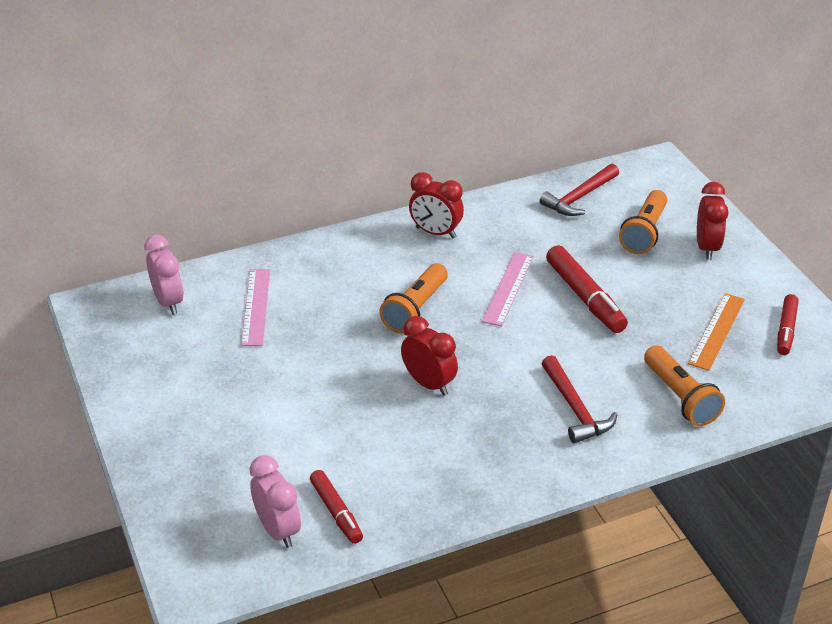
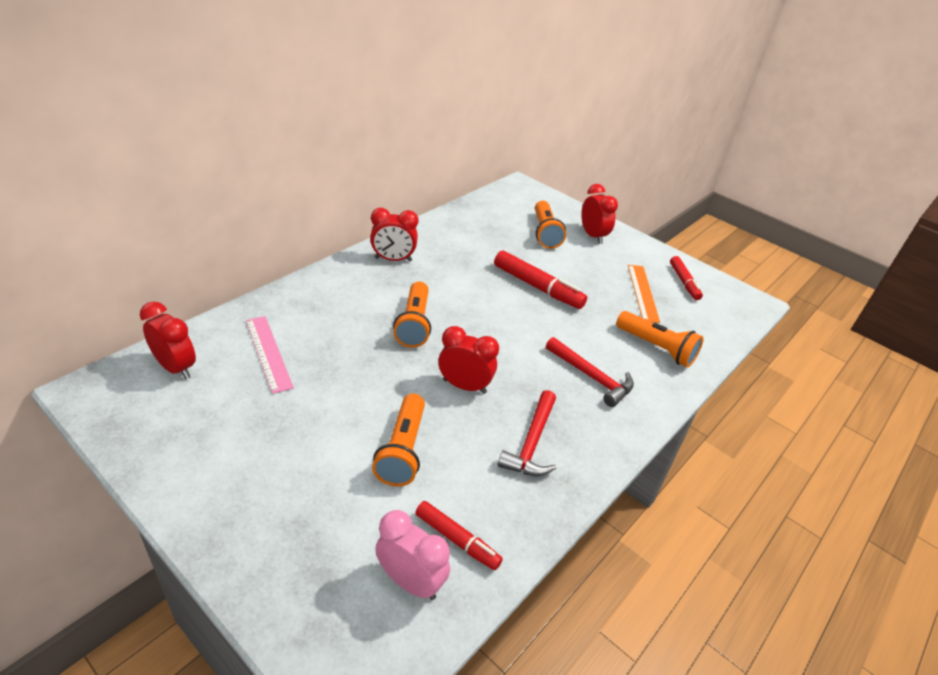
camera: 30 degrees left, 0 degrees up
pink clock [144,235,184,315] -> red clock [140,301,196,379]
pink ruler [482,252,534,326] -> none
red hammer [539,164,619,216] -> red hammer moved to [498,390,556,476]
none -> orange flashlight [372,393,425,486]

